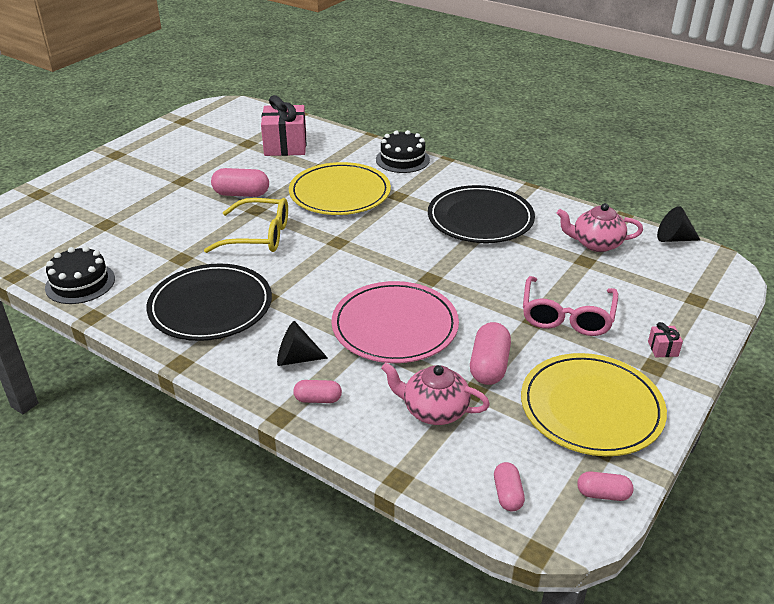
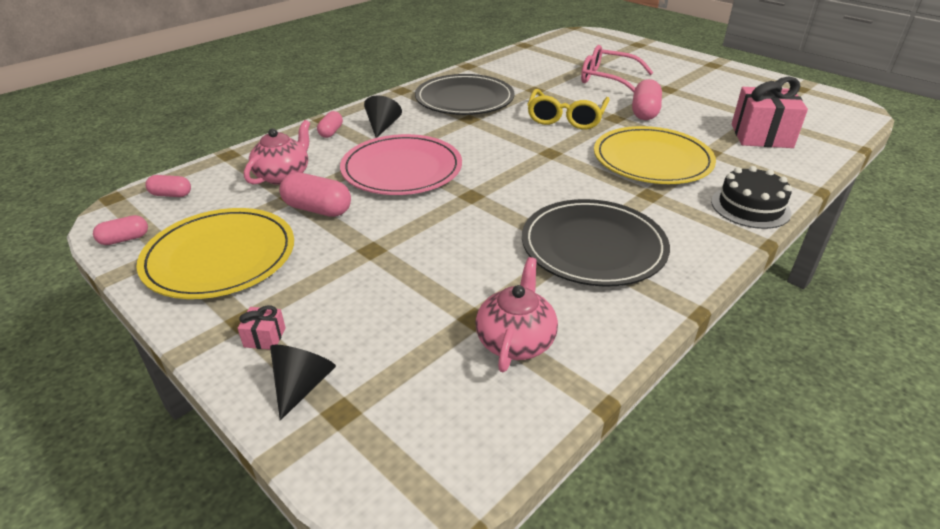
camera: 100 degrees right, 0 degrees up
black cake [45,246,115,304] -> none
pink glasses [523,276,618,336] -> pink glasses moved to [581,45,654,92]
pink capsule [577,471,633,501] -> pink capsule turned 45 degrees clockwise [93,215,148,245]
black cone [657,206,701,242] -> black cone moved to [270,345,336,421]

